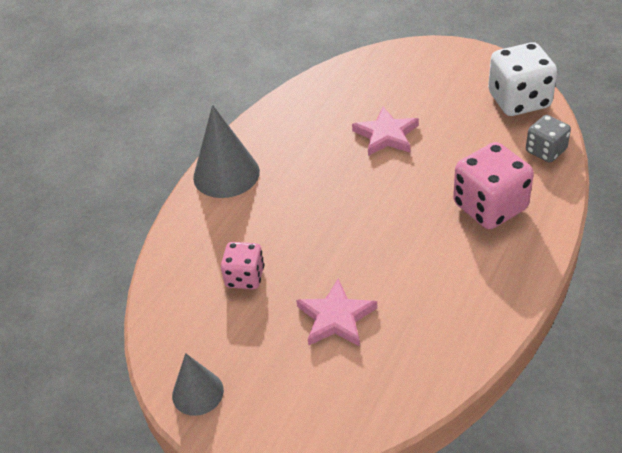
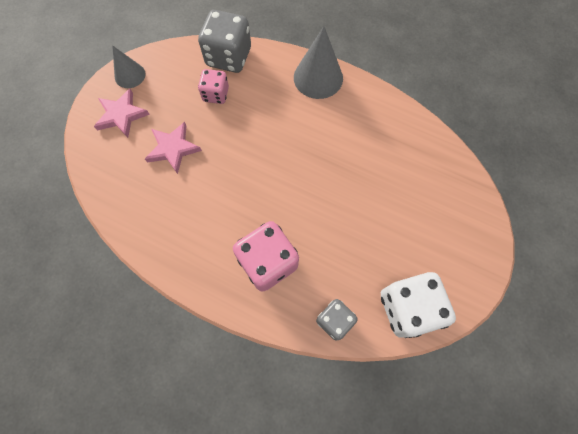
camera: 85 degrees right, 25 degrees up
pink star [352,107,419,156] -> pink star moved to [94,89,150,138]
none -> grey dice [198,10,251,73]

